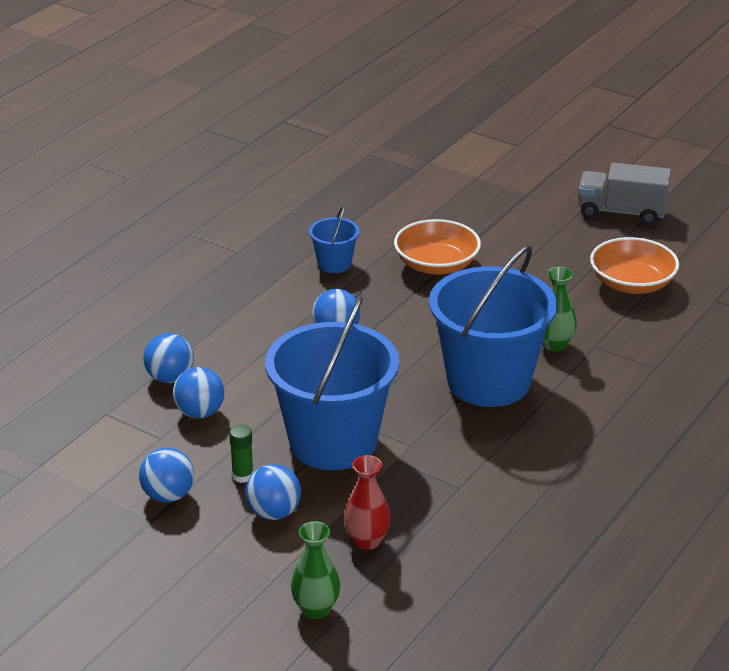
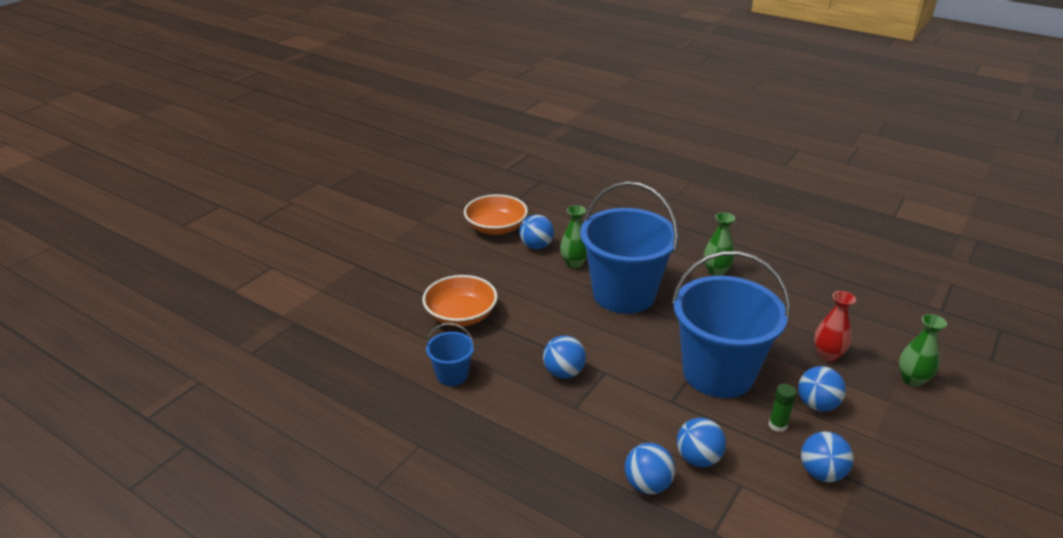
camera: 90 degrees left, 0 degrees up
grey truck [579,163,671,224] -> none
none -> blue ball [519,215,554,249]
none -> green vase [704,213,735,276]

